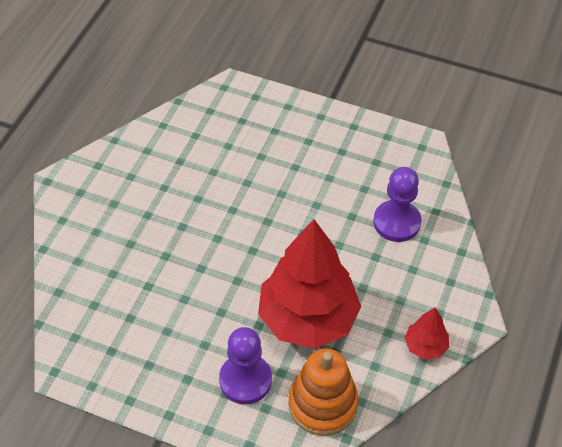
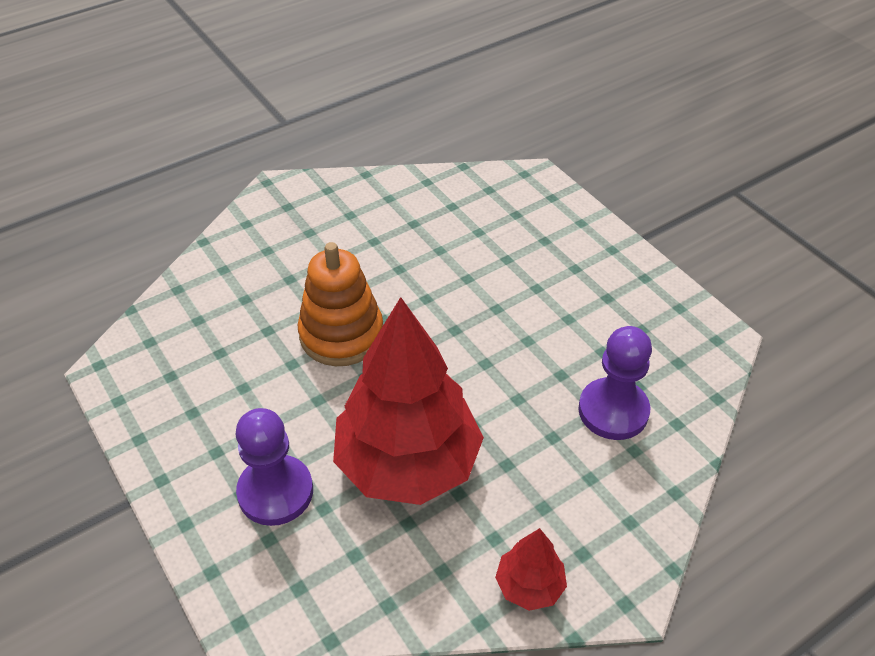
camera: 35 degrees right, 5 degrees down
orange stacking toy [288,348,359,436] -> orange stacking toy moved to [298,242,383,366]

